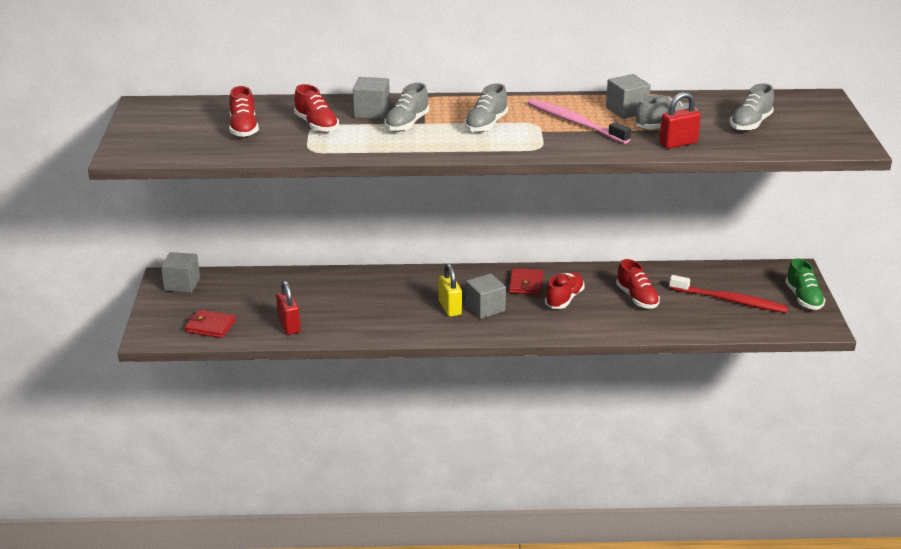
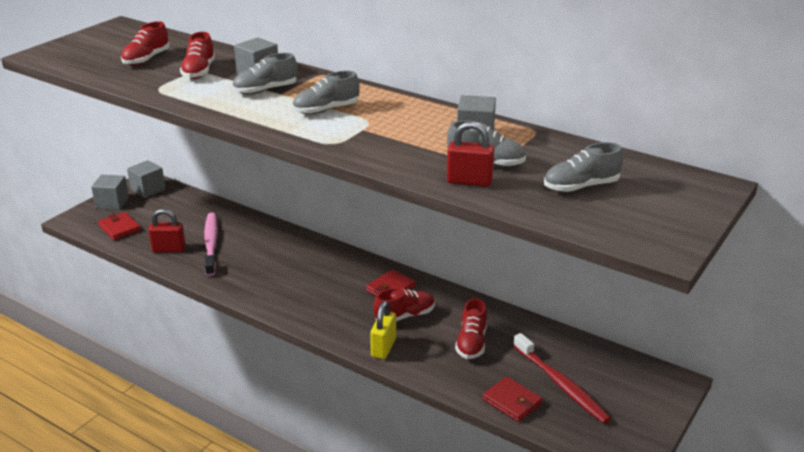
camera: 35 degrees right, 0 degrees up
red padlock [276,281,300,335] -> red padlock turned 75 degrees clockwise [149,209,186,253]
yellow padlock [439,264,462,317] -> yellow padlock moved to [370,301,396,359]
grey cube [466,273,506,319] -> grey cube moved to [91,175,129,210]
pink toothbrush [527,98,631,144] -> pink toothbrush moved to [204,213,218,276]
green shoe [785,258,826,310] -> none
none -> red wallet [482,377,543,422]

